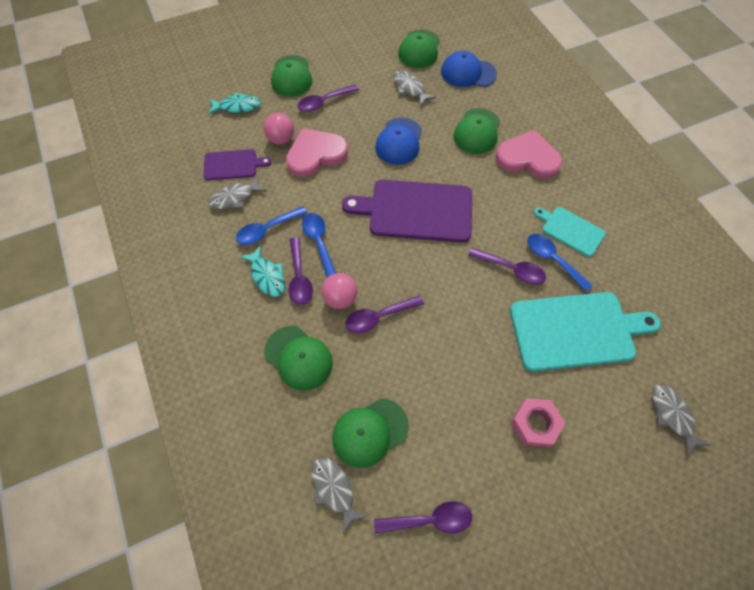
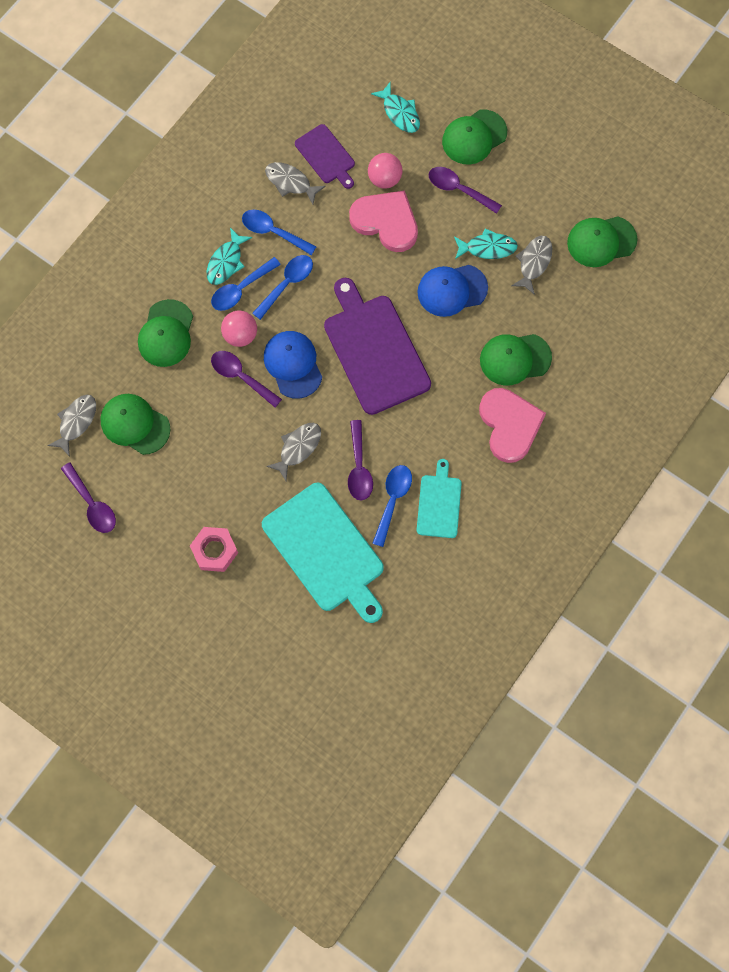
camera: 60 degrees right, 10 degrees up
purple spoon [289,237,313,305] -> blue spoon [211,257,281,311]
blue cap [441,51,497,87] -> blue cap moved to [264,331,322,399]
grey fish [652,384,710,456] -> grey fish moved to [266,423,321,481]
none -> turquoise fish [454,228,518,259]

